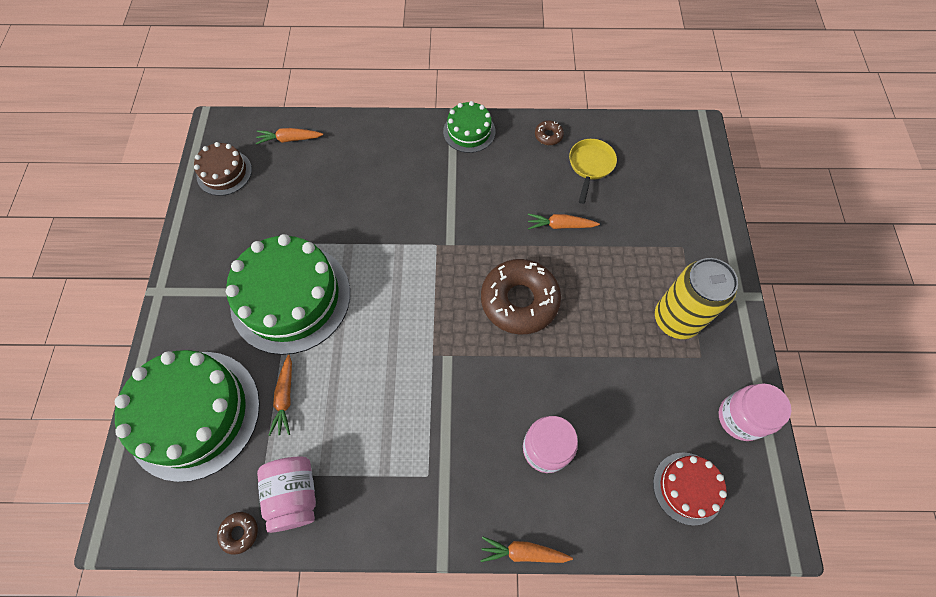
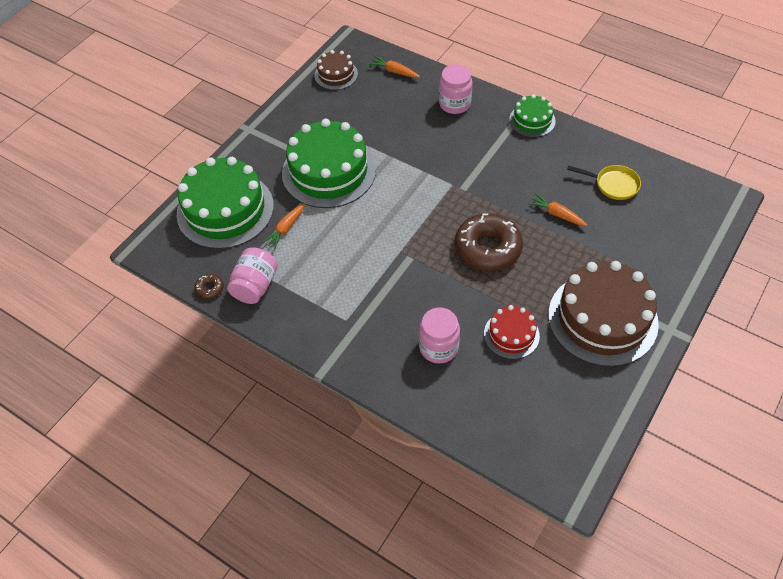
camera: 35 degrees right, 10 degrees down
orange carrot [481,537,573,563] -> none
brown donut [535,120,564,145] -> none
yellow pan [569,139,617,204] -> yellow pan turned 60 degrees clockwise [567,165,641,200]
red cake [653,452,727,526] -> red cake moved to [484,305,540,359]
yellow can [655,258,738,339] -> brown cake [548,261,659,367]
pink jar [719,383,791,441] -> pink jar moved to [439,64,473,114]

